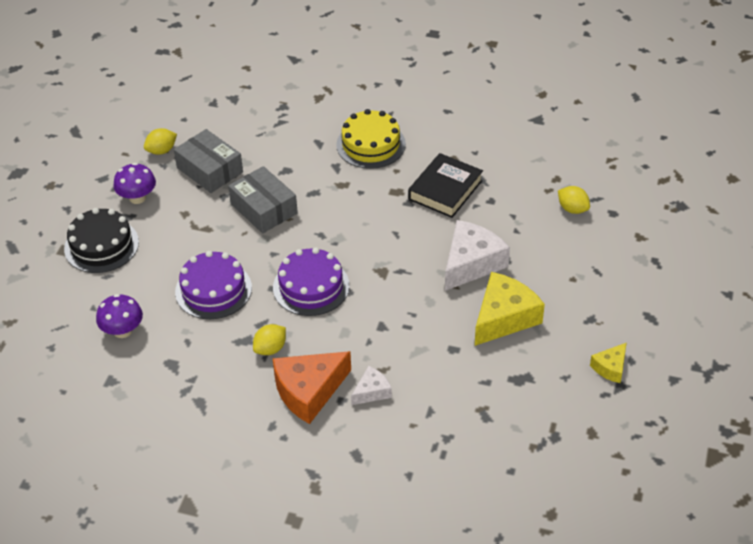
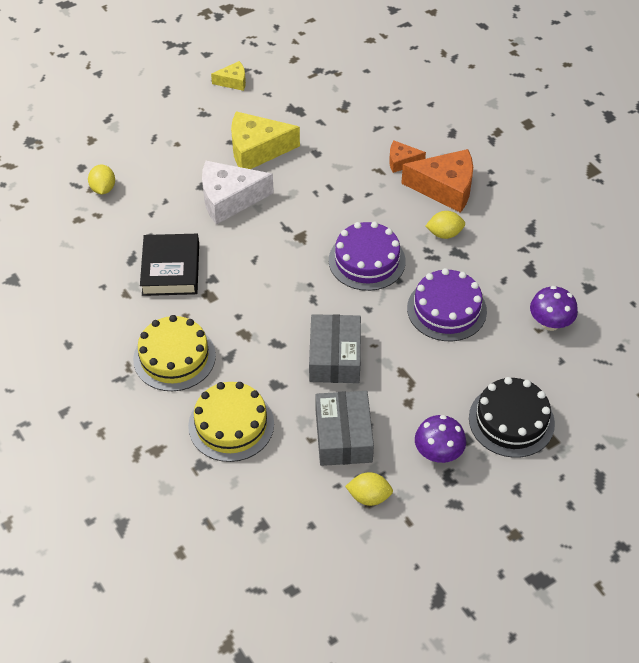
camera: 140 degrees left, 5 degrees up
white cheese [351,366,392,405] -> orange cheese [389,141,426,173]
black book [408,153,483,218] -> black book turned 75 degrees counterclockwise [140,234,199,296]
none -> yellow cake [188,382,274,462]

